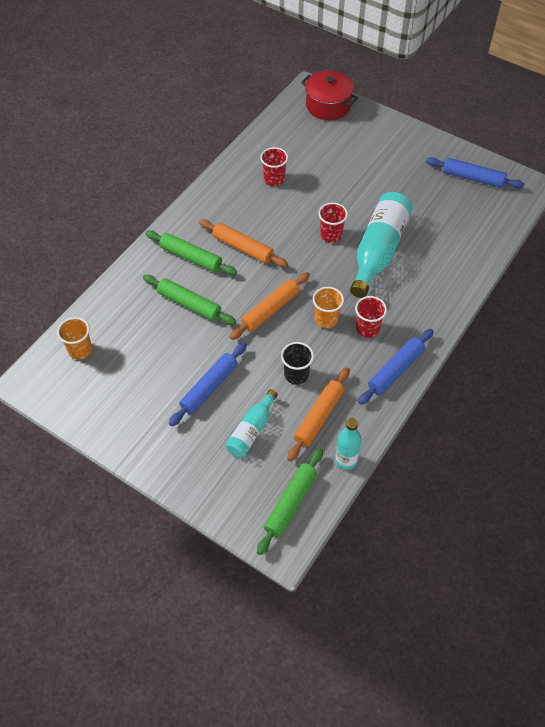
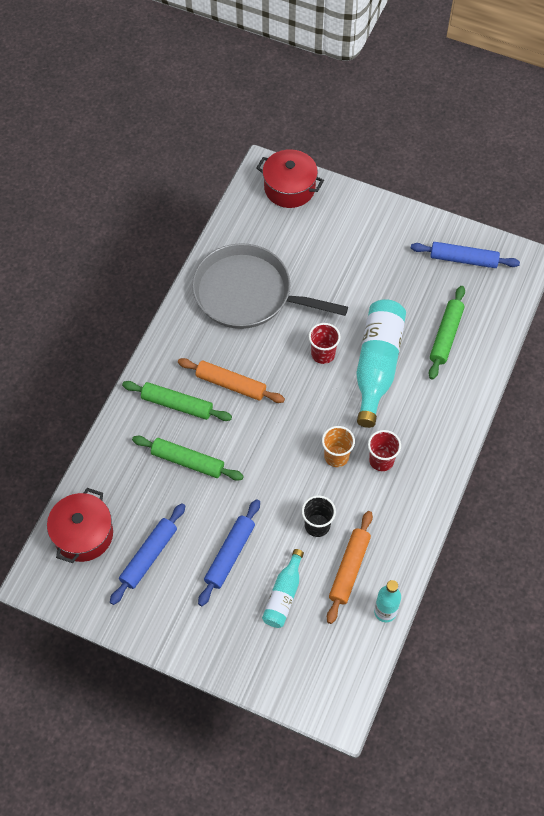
camera: 10 degrees left, 5 degrees up
orange cup [57,317,92,360] -> red pot [47,488,113,563]
orange rolling pin [230,272,310,340] -> none
green rolling pin [257,448,323,555] -> green rolling pin moved to [429,286,465,380]
red cup [260,147,288,186] -> grey pan [192,243,348,329]
blue rolling pin [358,329,434,405] -> blue rolling pin moved to [110,503,185,605]

